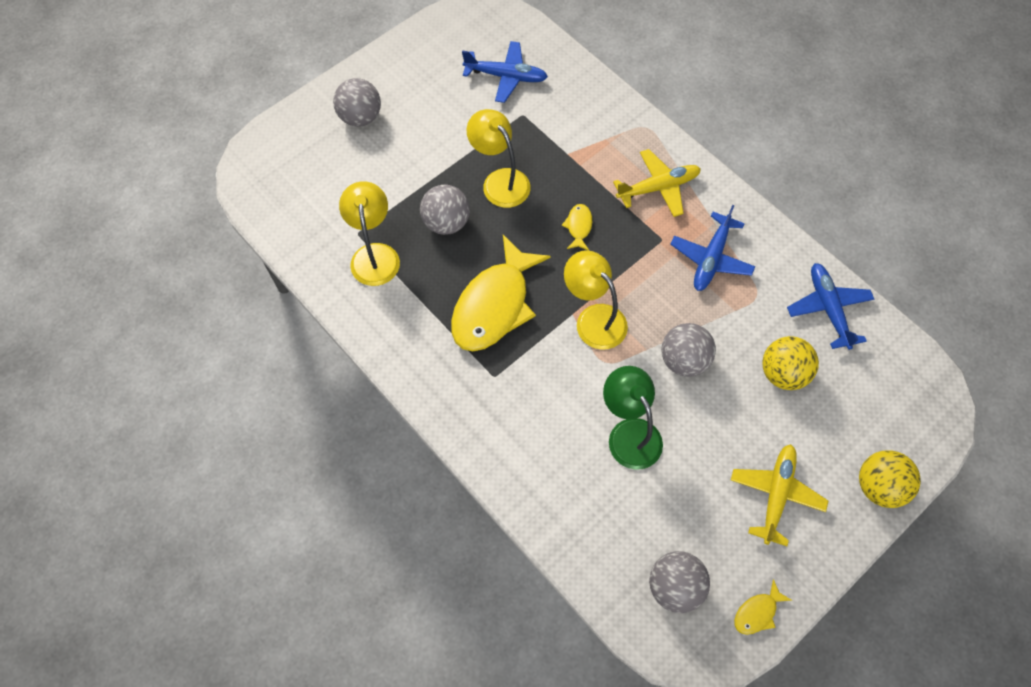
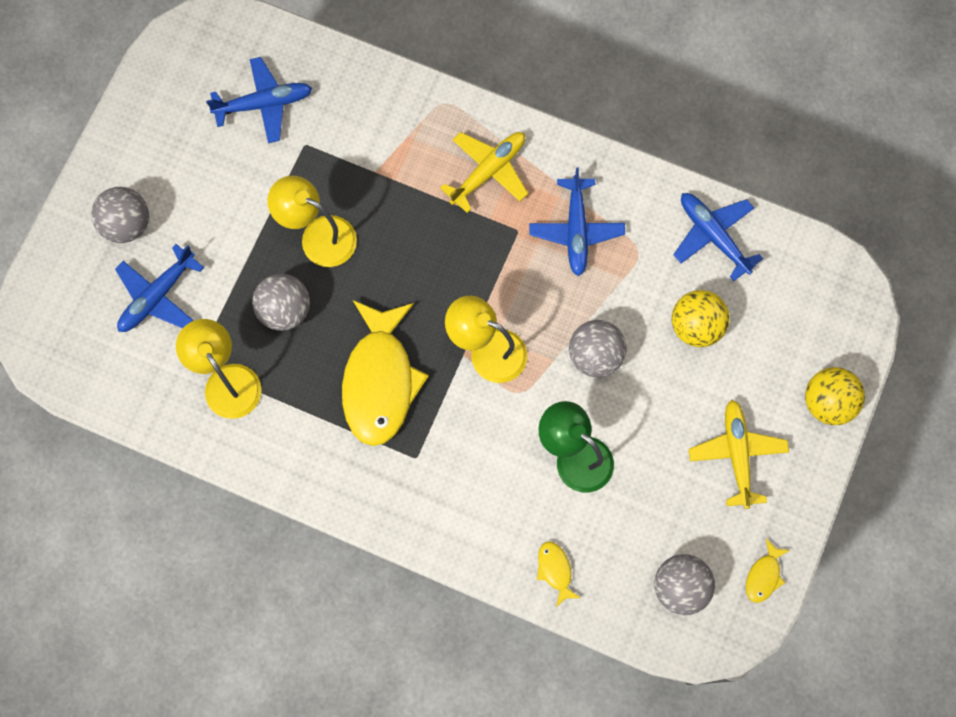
camera: 25 degrees left, 10 degrees up
yellow fish [562,204,592,250] -> yellow fish moved to [537,541,580,607]
none -> blue plane [115,244,204,332]

